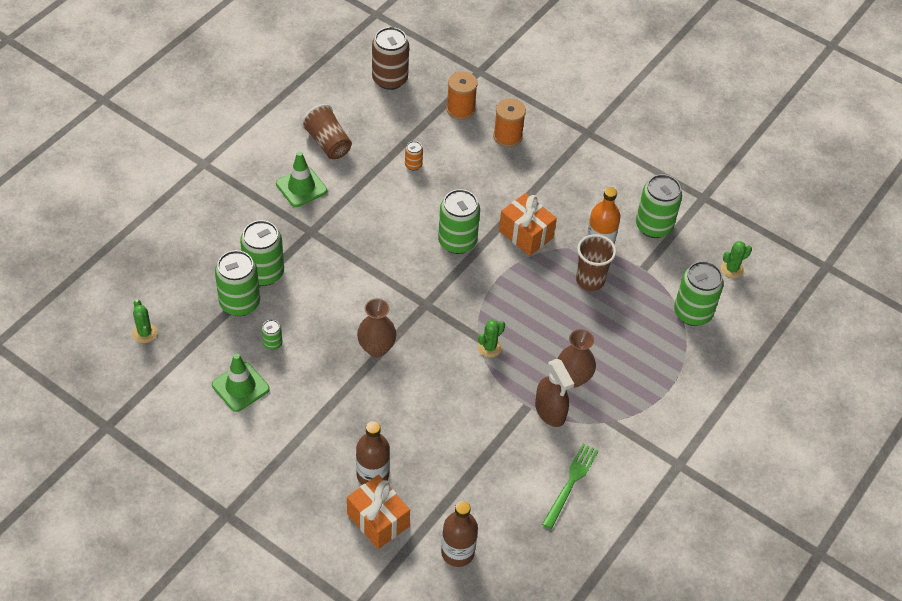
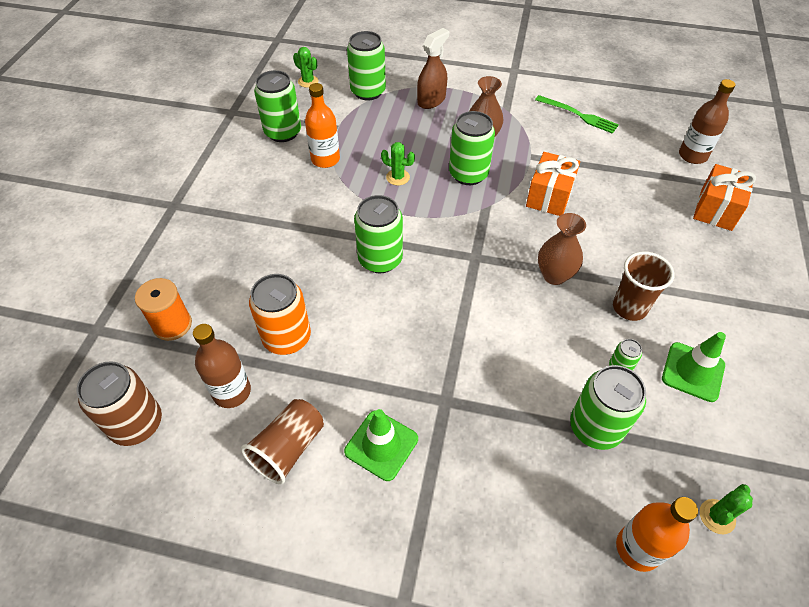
camera: 110 degrees left, 0 degrees up
green can [240,220,284,286] -> green can moved to [449,111,495,185]
brown bottle [356,421,390,485] -> brown bottle moved to [193,324,251,408]
orange can [405,141,423,171] -> orange can [249,274,311,355], size x2.13
green cactus [478,320,505,358] -> green cactus moved to [381,142,415,185]
orange spool [493,98,526,147] -> none
orange gift [499,193,557,256] -> orange gift moved to [526,152,580,216]
brown spray bottle [535,359,574,427] -> brown spray bottle moved to [417,28,449,109]
green fork [542,444,598,529] -> green fork turned 150 degrees counterclockwise [535,95,619,134]
brown cup [576,234,616,291] -> brown cup moved to [613,251,674,321]
none -> orange bottle [616,497,698,572]

